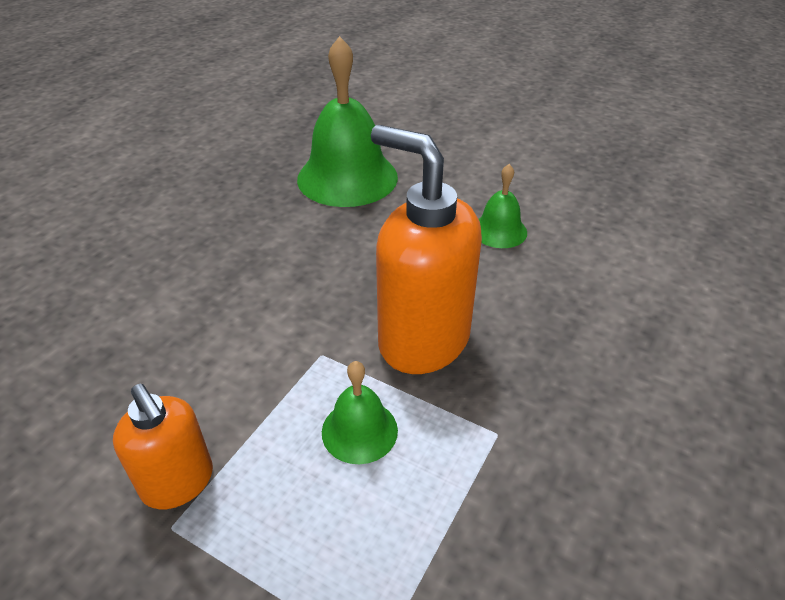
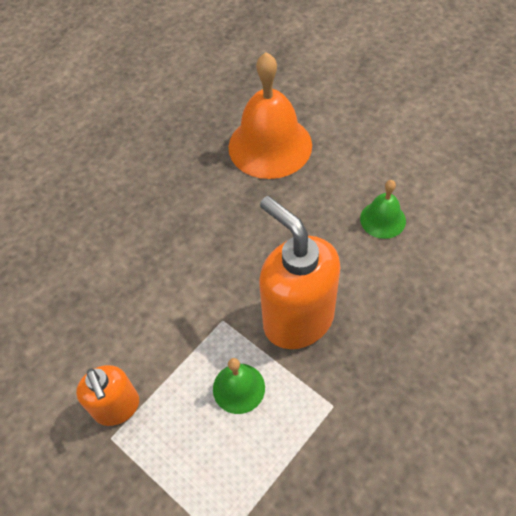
camera: 15 degrees right, 15 degrees up
green bell [297,36,398,207] -> orange bell [228,52,312,179]

